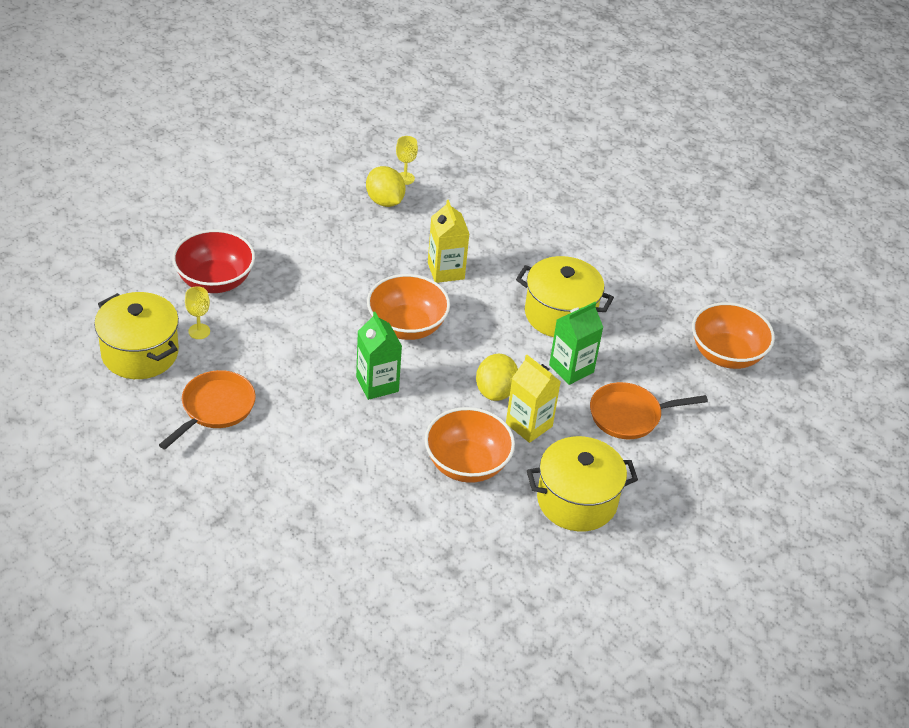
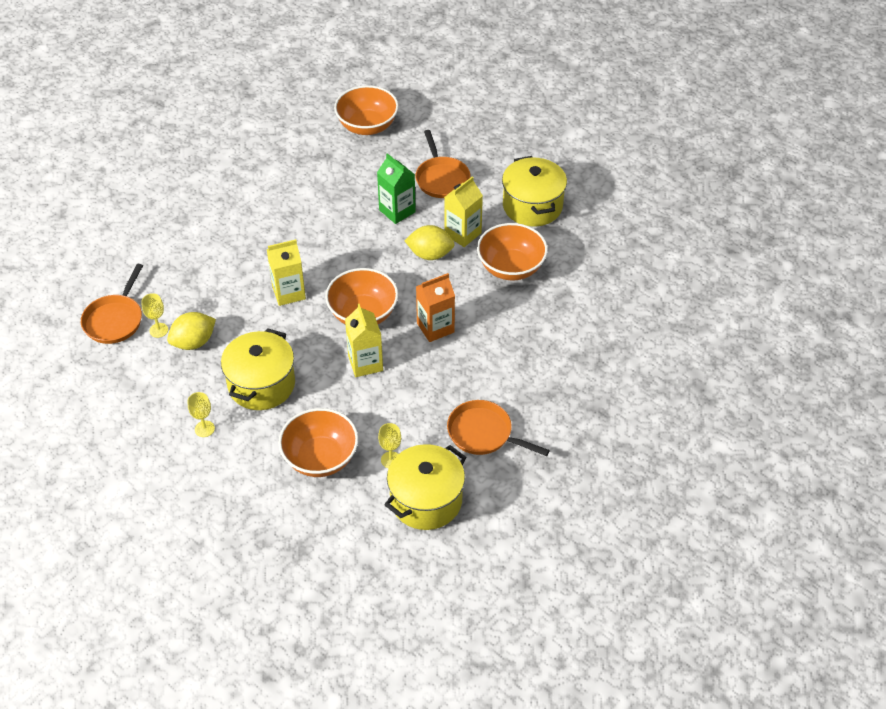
camera: 90 degrees left, 5 degrees up
red bowl [172,229,255,293] -> orange bowl [279,408,358,477]
green carton [356,312,402,400] -> orange carton [416,273,455,342]
yellow pot [516,256,614,337] -> yellow pot moved to [221,328,295,410]
none -> orange pan [81,264,143,344]
none -> yellow goblet [188,392,215,437]
none -> yellow carton [345,304,383,377]

